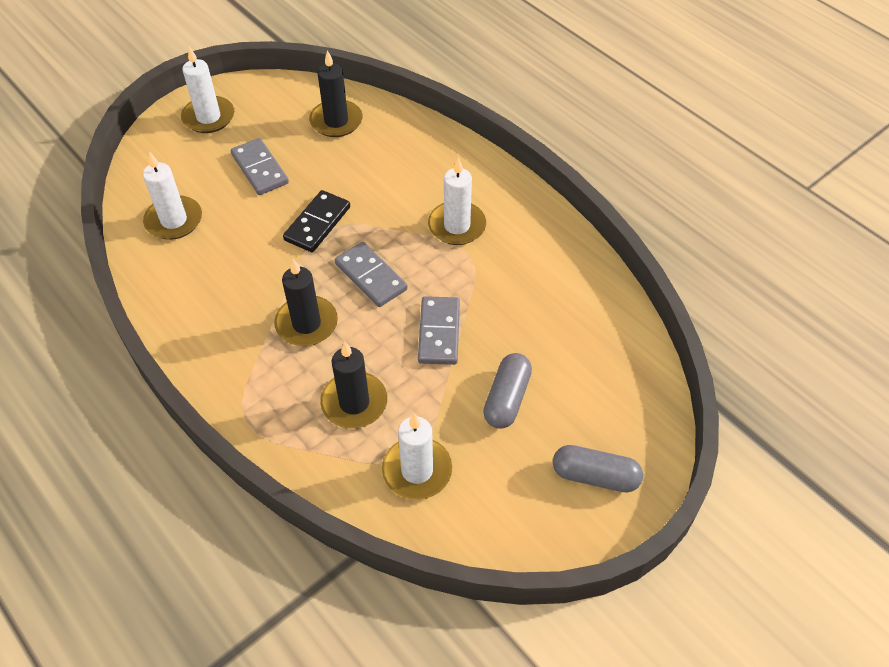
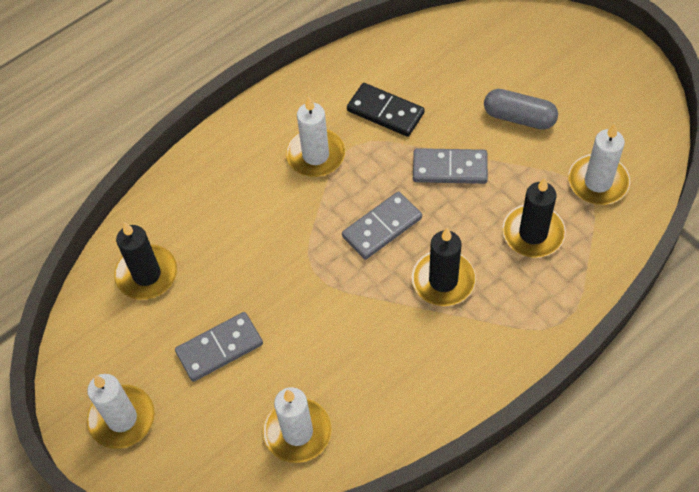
camera: 85 degrees left, 5 degrees up
black domino [283,190,350,252] -> black domino moved to [347,83,425,137]
grey capsule [553,445,643,493] -> none

